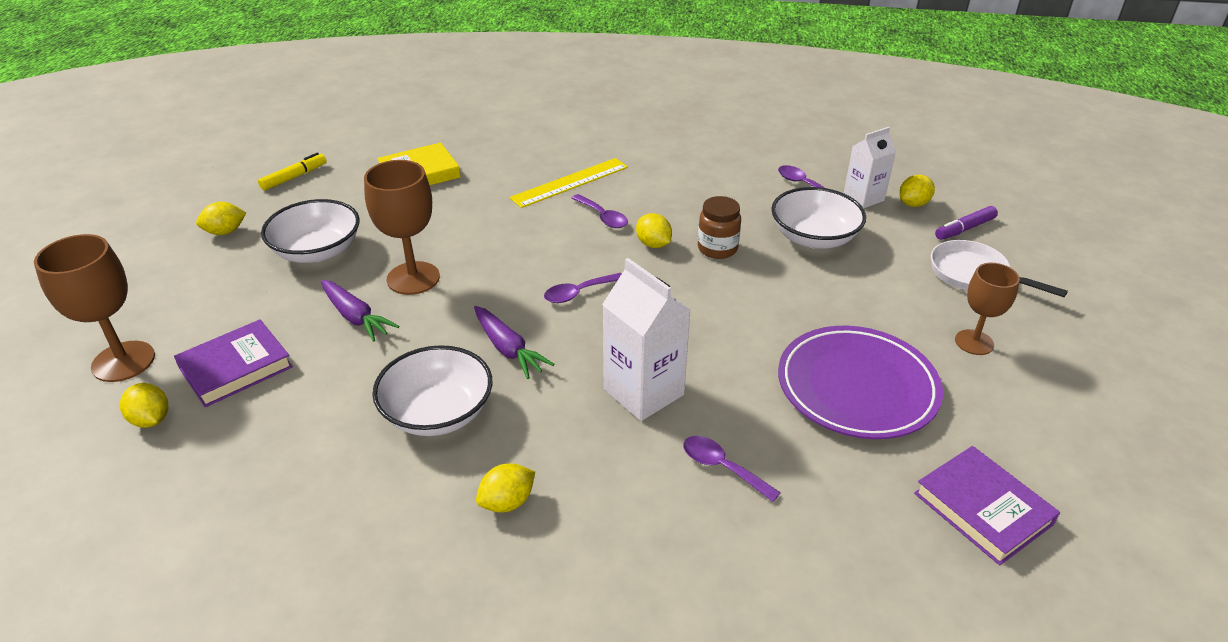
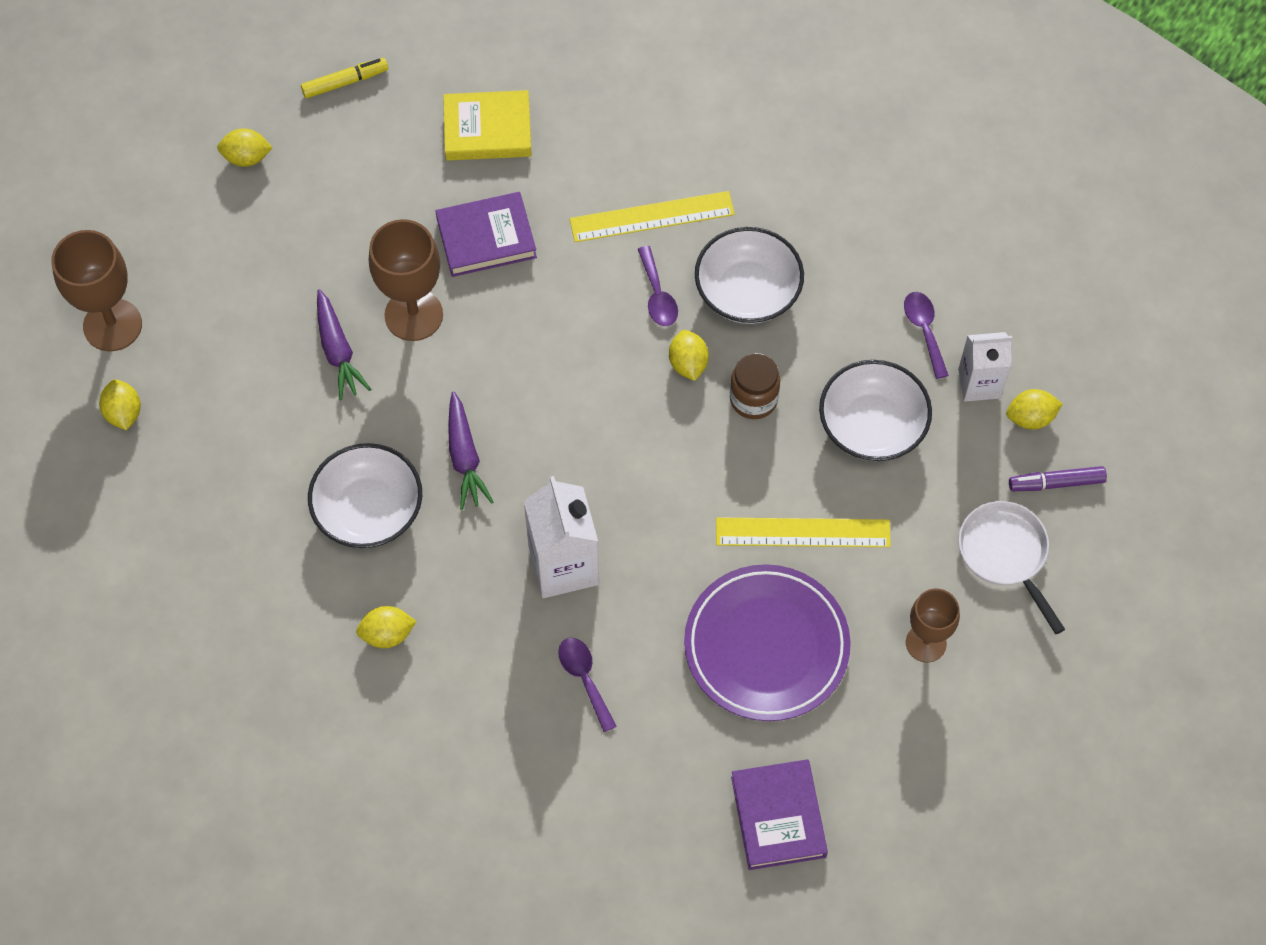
camera: 25 degrees right, 25 degrees up
purple book [174,319,293,407] -> purple book moved to [436,192,537,277]
white bowl [261,199,360,263] -> white bowl moved to [695,227,804,324]
purple spoon [544,273,622,303] -> none
none -> yellow ruler [716,517,891,547]

